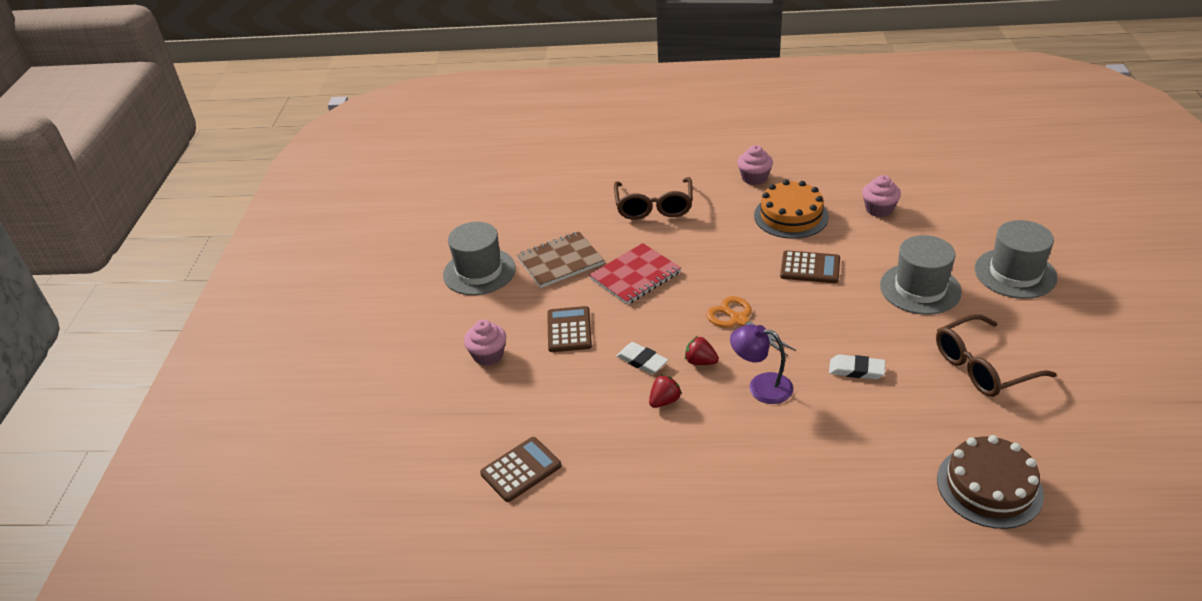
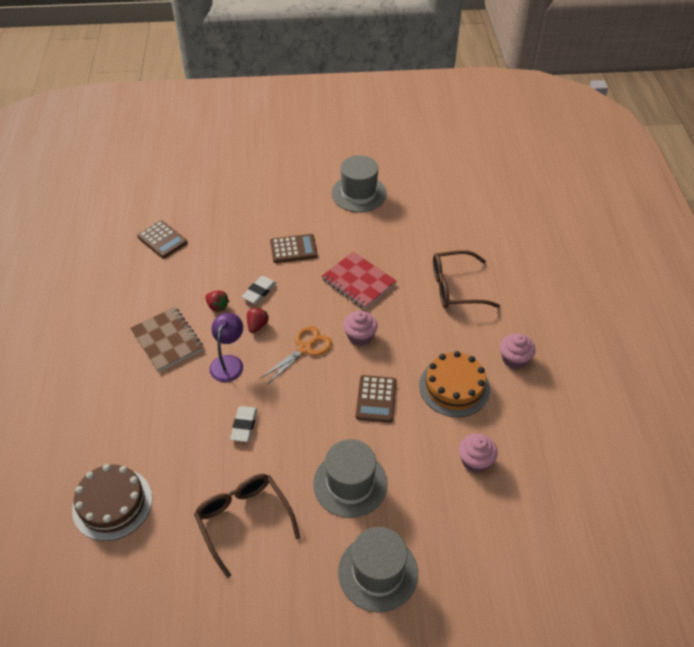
camera: 80 degrees right, 10 degrees up
pink cupcake [464,320,506,366] -> pink cupcake moved to [343,311,378,346]
brown notebook [517,232,604,288] -> brown notebook moved to [130,307,203,372]

